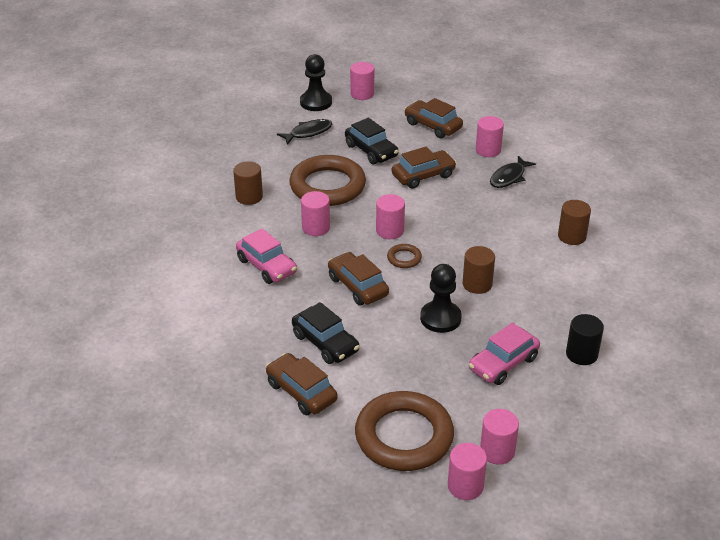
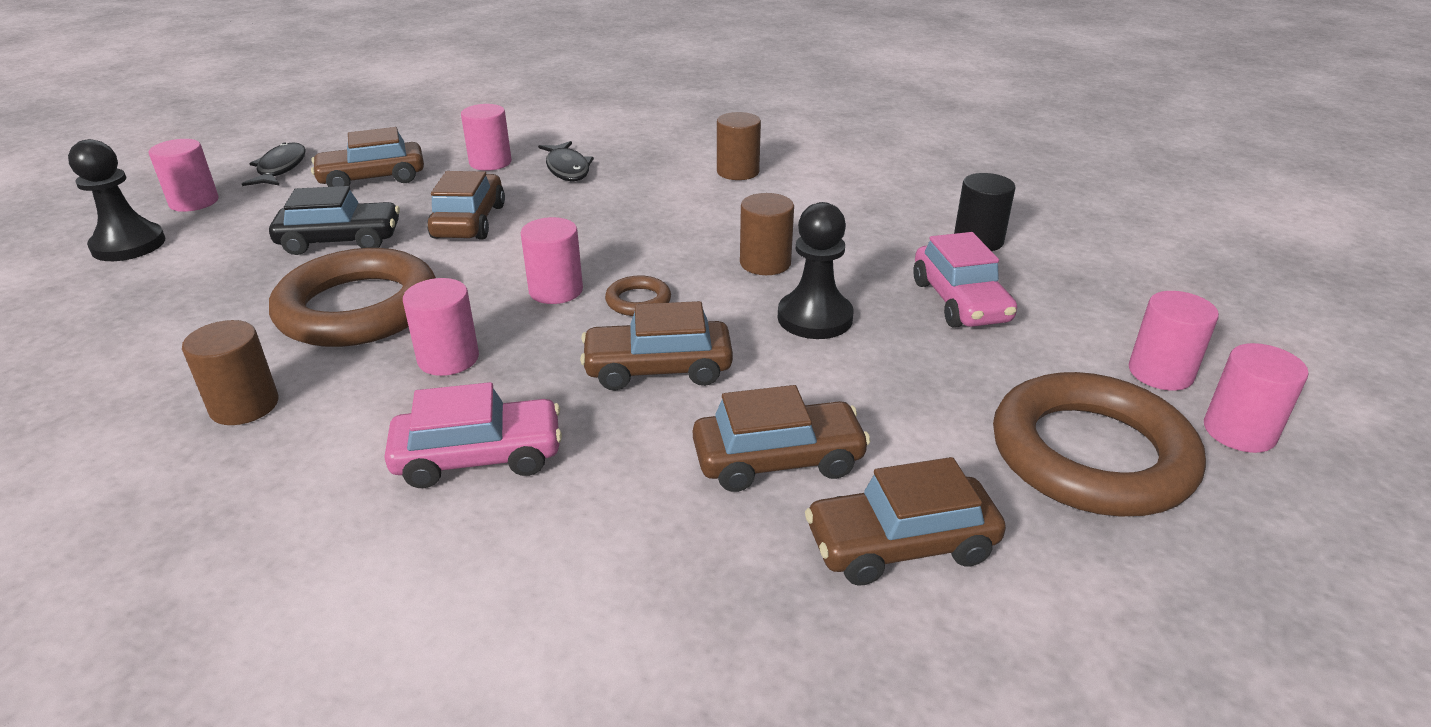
camera: 60 degrees left, 5 degrees down
black fish [277,119,332,144] -> black fish moved to [242,142,306,186]
black car [292,302,360,364] -> brown car [693,385,871,492]

